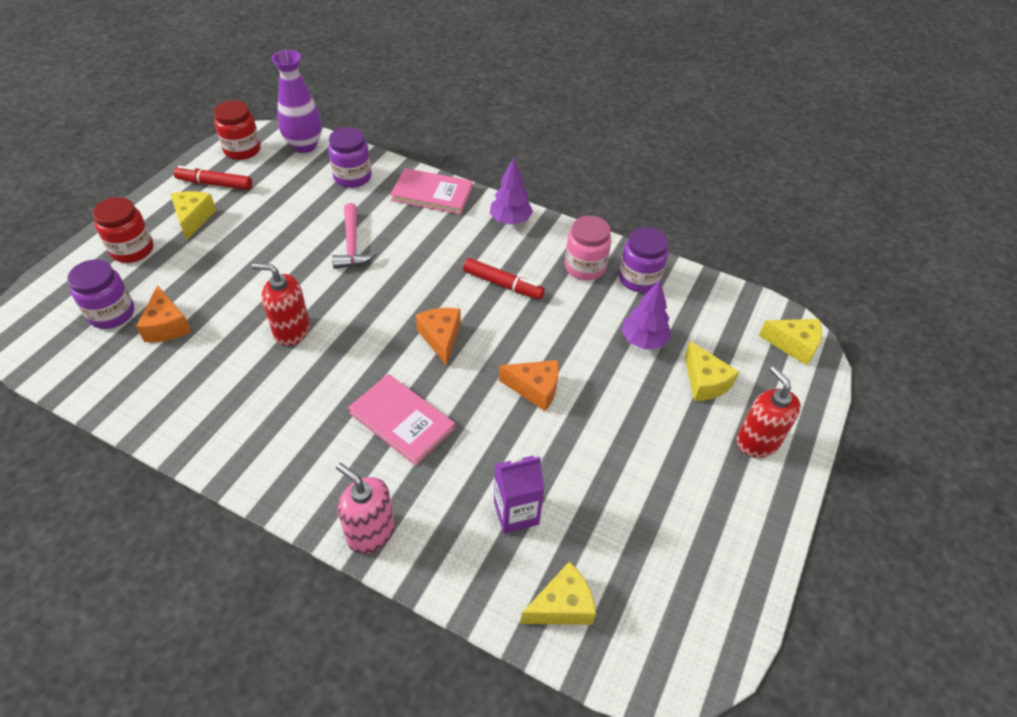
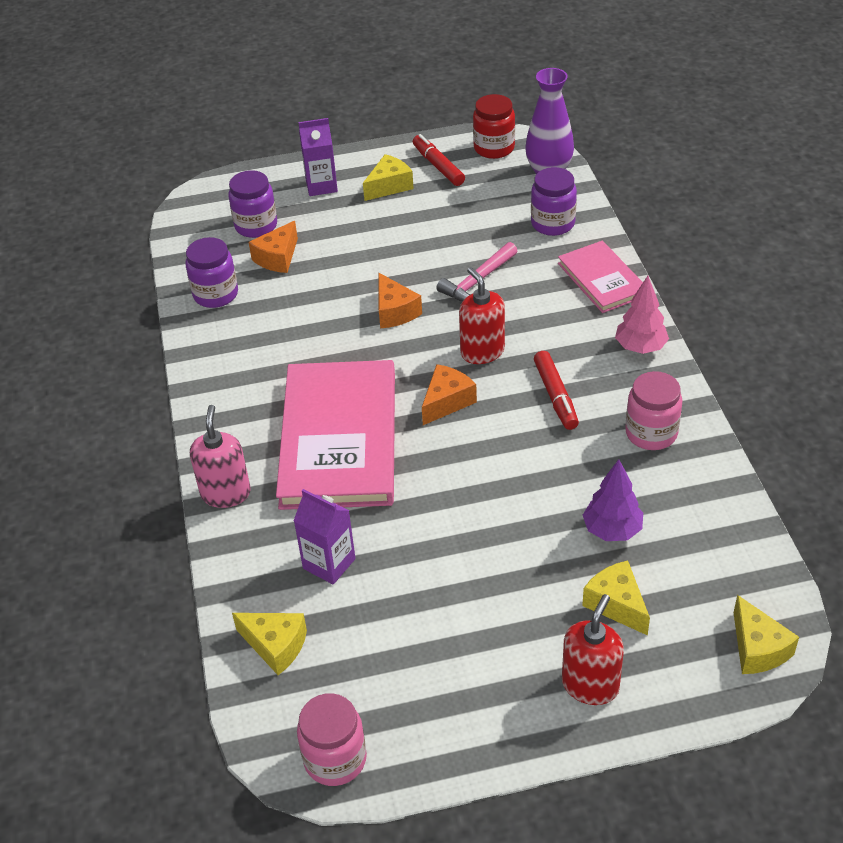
camera: 55 degrees right, 5 degrees down
red jar [93,197,153,263] -> purple carton [298,118,338,196]
red soap dispenser [252,263,310,346] -> red soap dispenser moved to [459,267,505,364]
pink book [348,374,455,466] -> pink book [276,360,395,510], size x1.87
purple tree [490,157,533,225] -> pink tree [615,276,669,354]
orange cheese [499,360,559,411] -> orange cheese moved to [378,273,422,328]
purple jar [619,227,668,293] -> purple jar moved to [186,237,238,308]
yellow cheese [685,341,739,401] -> yellow cheese turned 120 degrees clockwise [582,561,650,635]
none -> pink jar [297,693,367,786]

